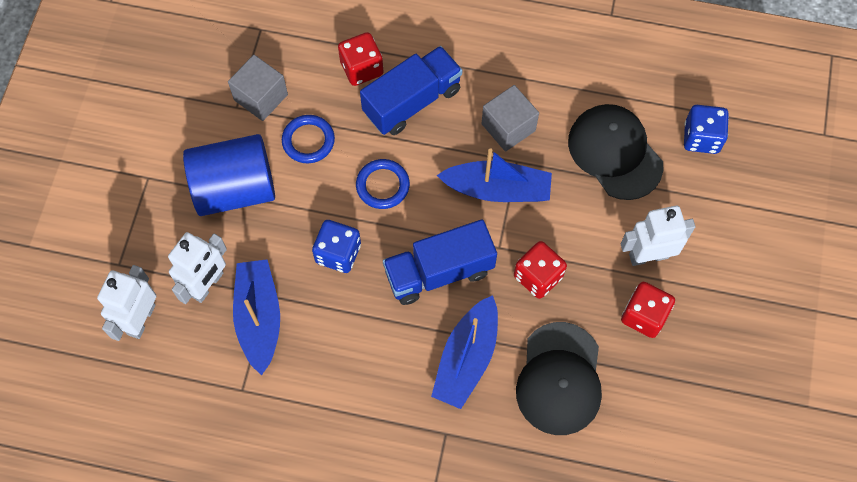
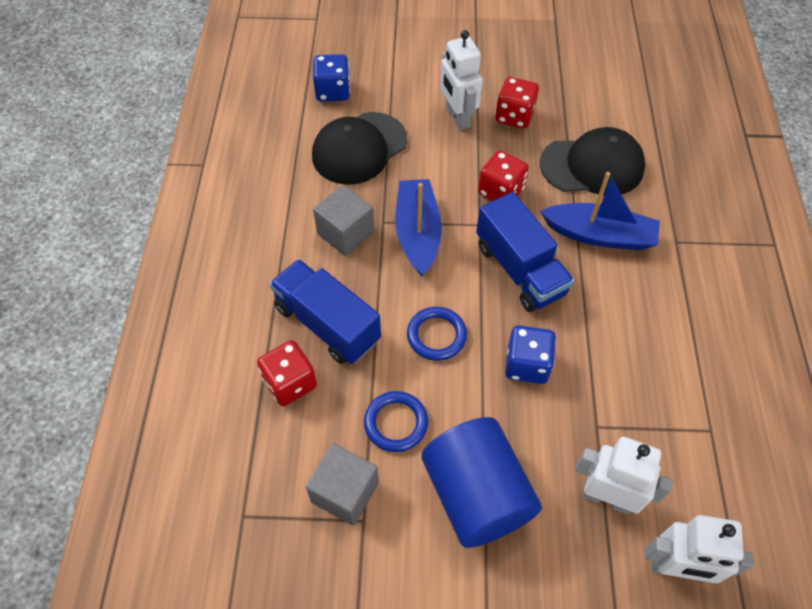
camera: 100 degrees left, 10 degrees down
blue boat [233,259,280,375] -> none

